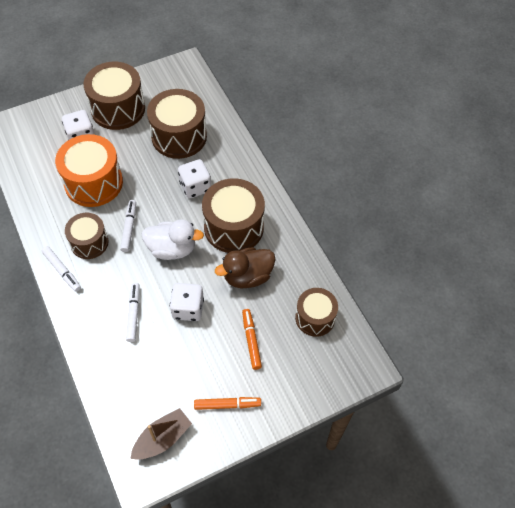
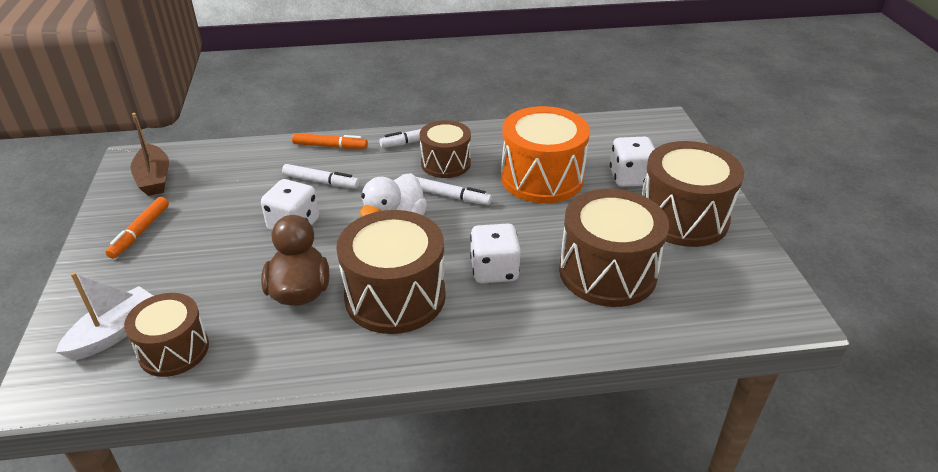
camera: 110 degrees right, 20 degrees down
orange marker [242,309,262,370] -> orange marker moved to [292,133,368,149]
none -> white boat [56,272,153,361]

